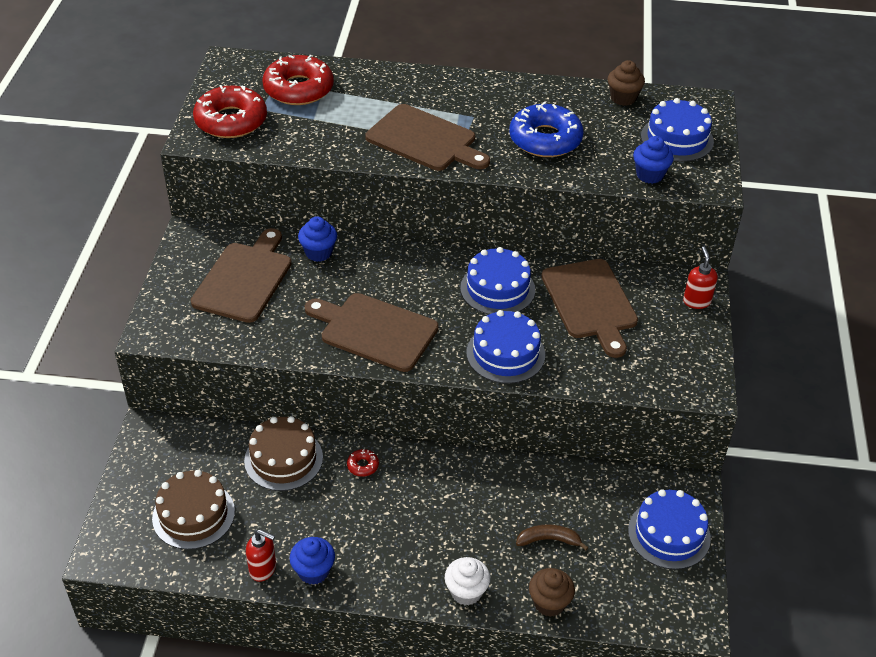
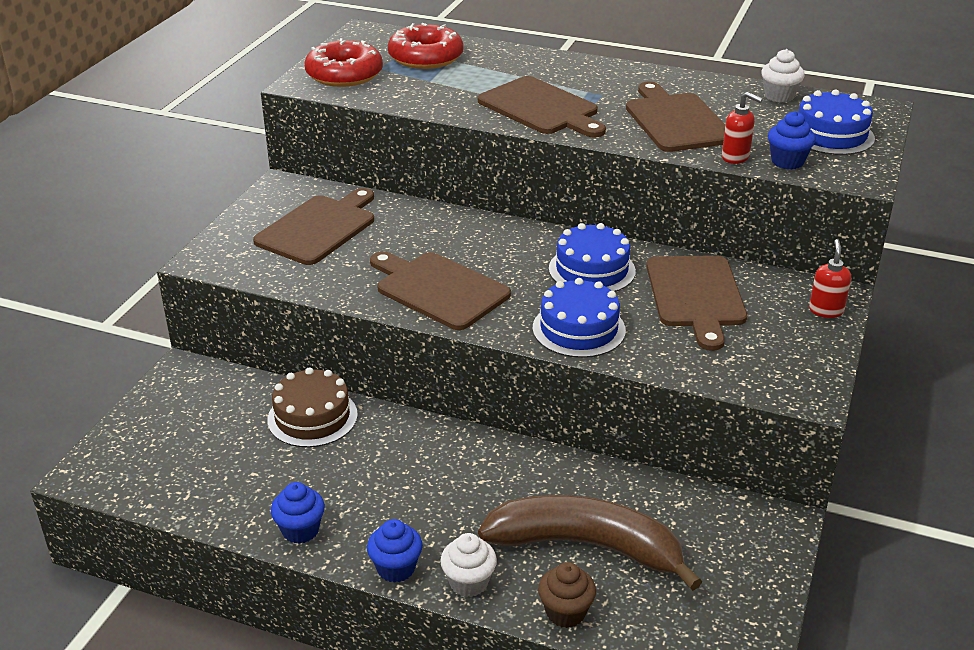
camera: 15 degrees right, 10 degrees down
brown cake [152,470,235,549] -> none
red soap dispenser [246,529,276,582] -> red soap dispenser moved to [722,92,763,164]
blue cupcake [298,216,337,262] -> blue cupcake moved to [367,519,423,583]
red donut [347,449,379,477] -> none
blue donut [509,102,584,157] -> brown cutting board [626,81,726,152]
brown banana [516,524,589,550] -> brown banana [478,495,702,591], size x2.50
brown cupcake [607,60,645,106] -> white cupcake [761,49,805,103]
blue cake [628,489,711,569] -> none

